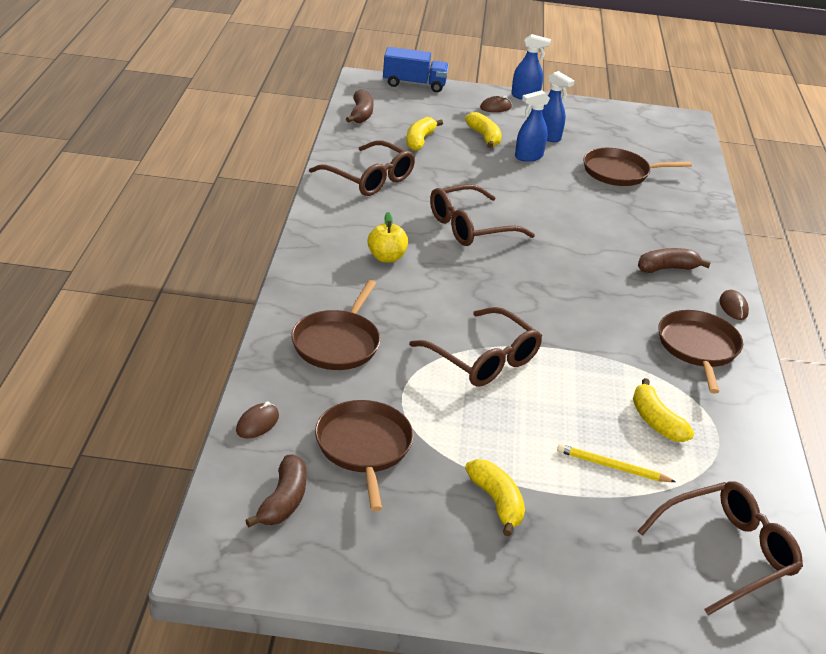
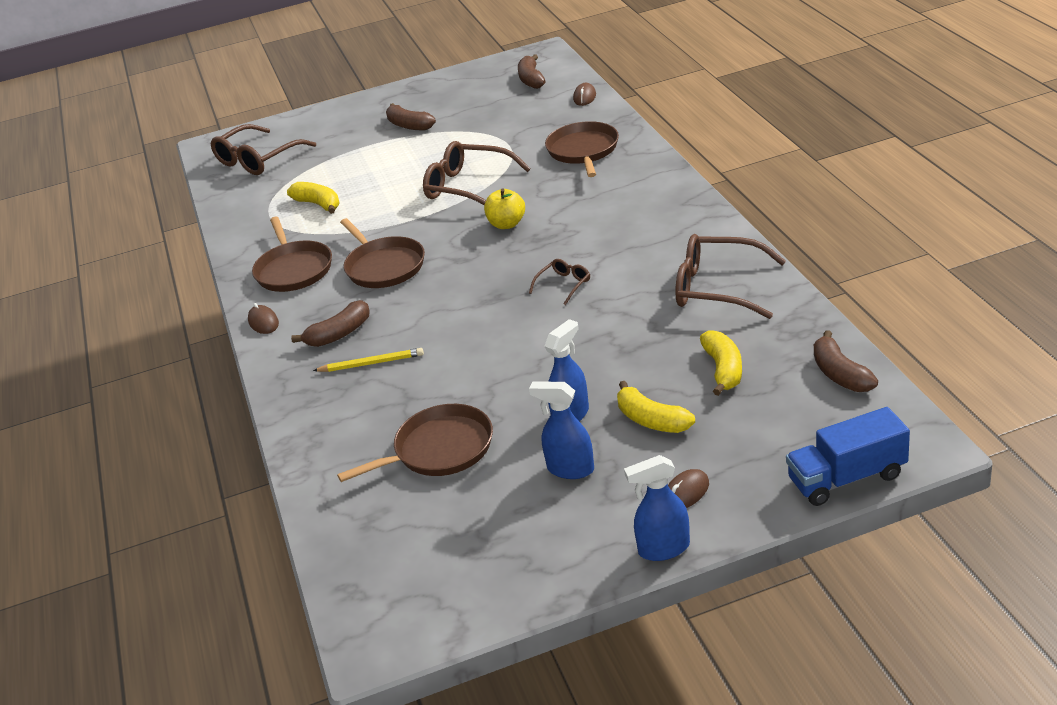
camera: 165 degrees right, 0 degrees up
brown pan [315,400,414,511] -> brown pan moved to [340,218,425,288]
yellow apple [367,212,408,262] -> yellow apple moved to [484,188,525,229]
brown glasses [430,184,535,246] -> brown glasses [529,259,590,305], size x0.49
yellow banana [465,459,525,536] -> brown banana [386,103,436,130]
yellow pencil [557,444,676,482] -> yellow pencil moved to [313,348,424,372]

